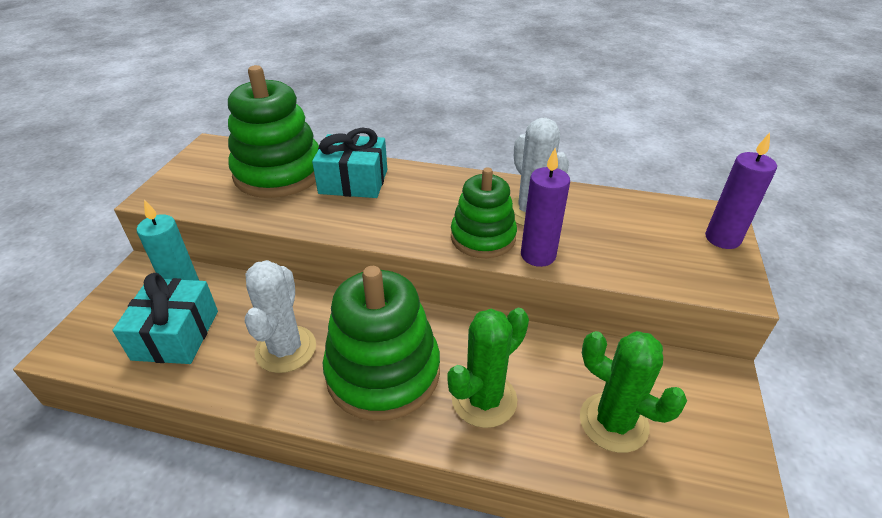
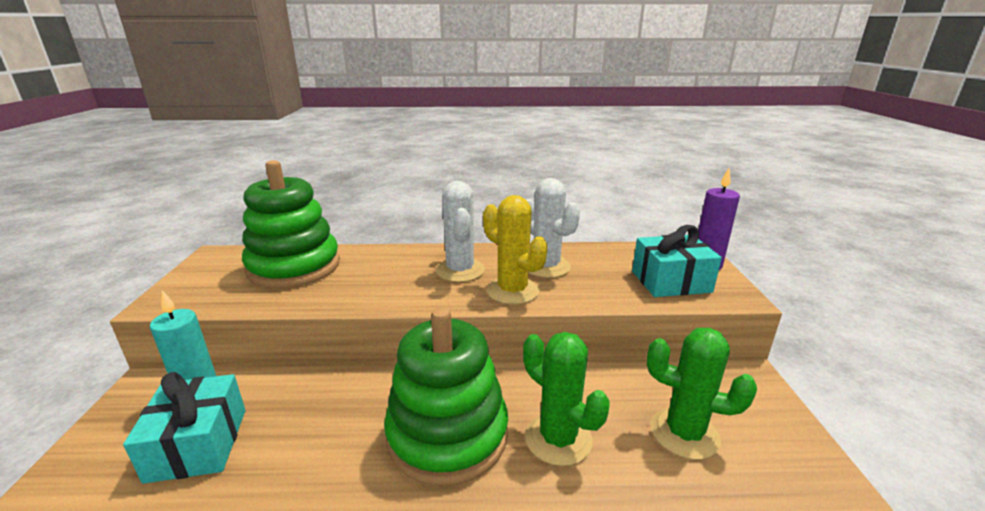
camera: 15 degrees left, 15 degrees down
white cactus [245,260,316,373] -> white cactus moved to [436,181,485,282]
turquoise gift [312,128,387,198] -> turquoise gift moved to [632,225,722,297]
green cactus [447,308,529,428] -> green cactus turned 75 degrees counterclockwise [523,332,610,466]
green stacking toy [451,167,517,258] -> yellow cactus [483,195,548,305]
purple candle [521,148,570,267] -> none

